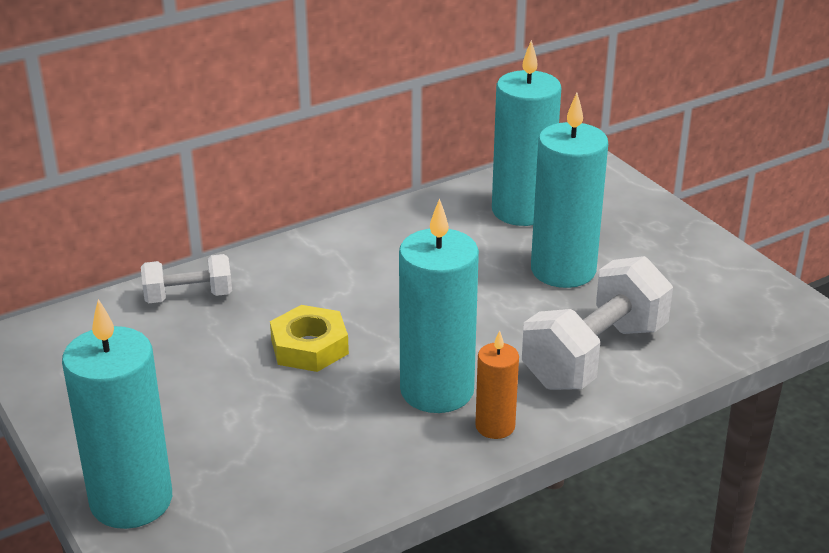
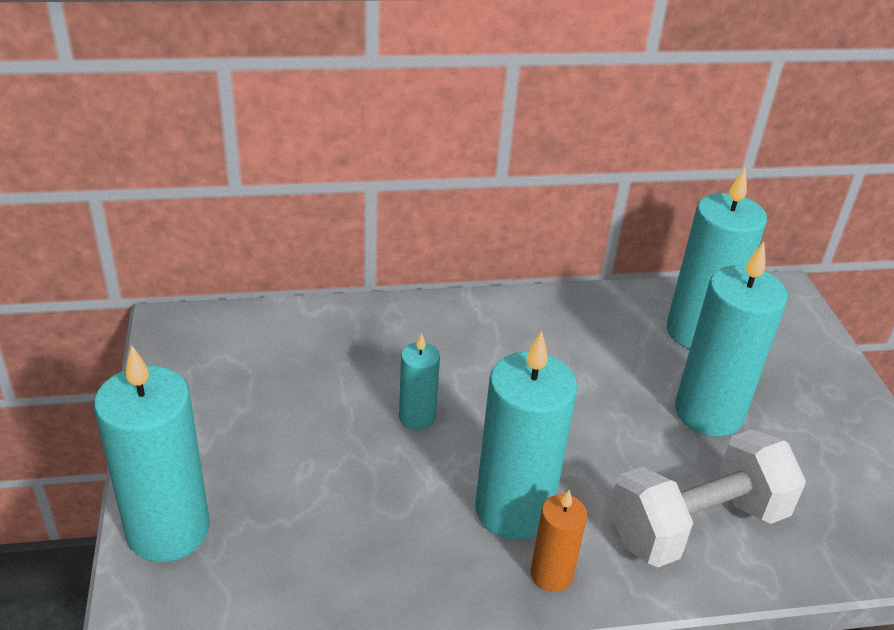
camera: 20 degrees right, 5 degrees up
white dumbbell [141,254,232,303] -> none
yellow nut [270,305,349,372] -> turquoise candle [399,333,440,430]

